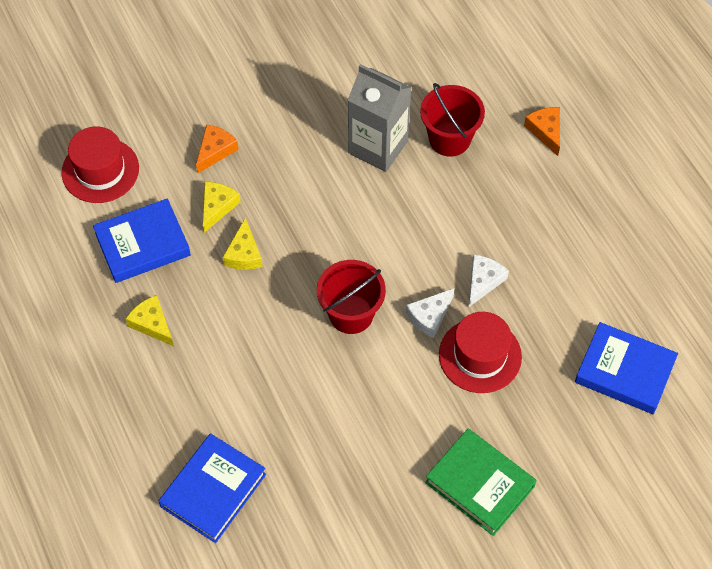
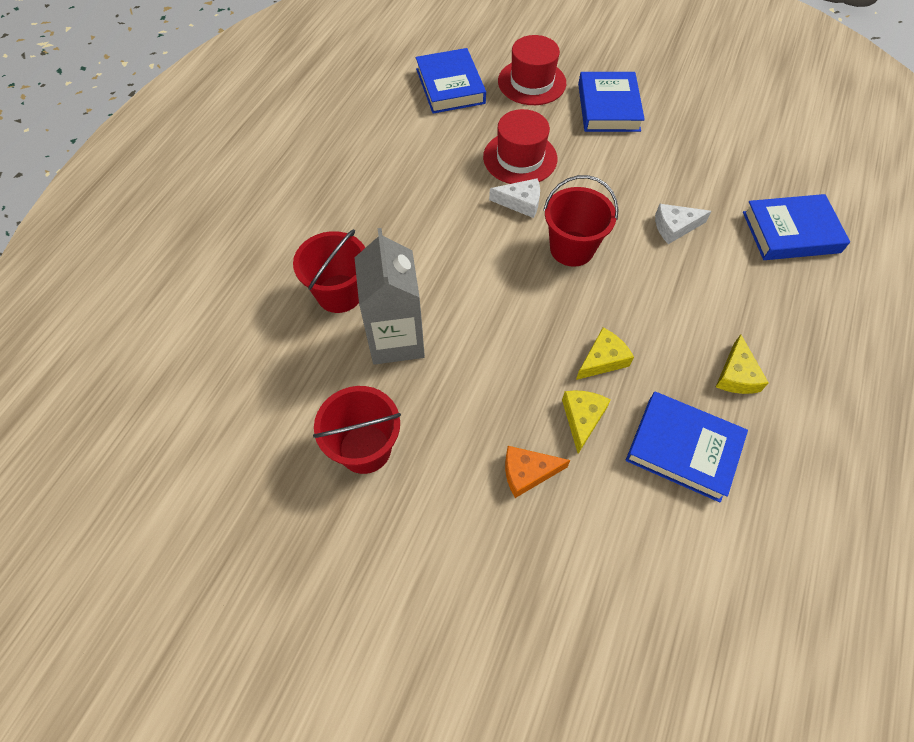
camera: 130 degrees left, 0 degrees up
red hat [62,126,139,203] -> red hat moved to [498,35,566,105]
yellow cheese [203,182,241,233] -> yellow cheese turned 120 degrees clockwise [562,390,611,454]
green book [425,429,537,536] -> blue book [578,72,645,132]
white cheese [469,255,509,307] -> white cheese moved to [655,204,711,244]
orange cheese [524,107,560,156] -> none
none -> red bucket [313,386,401,474]

